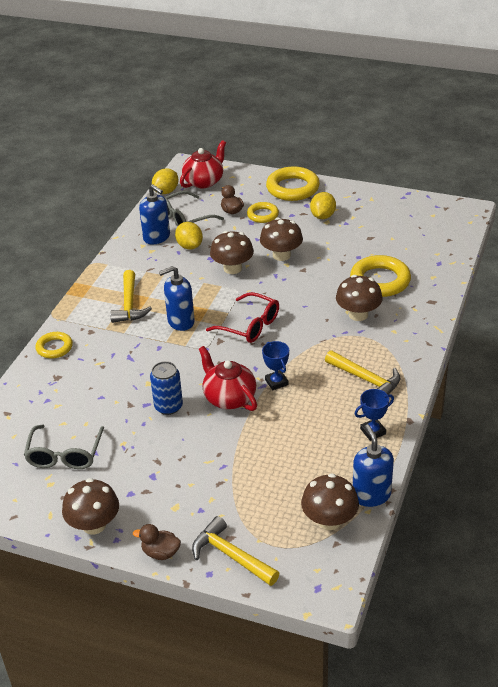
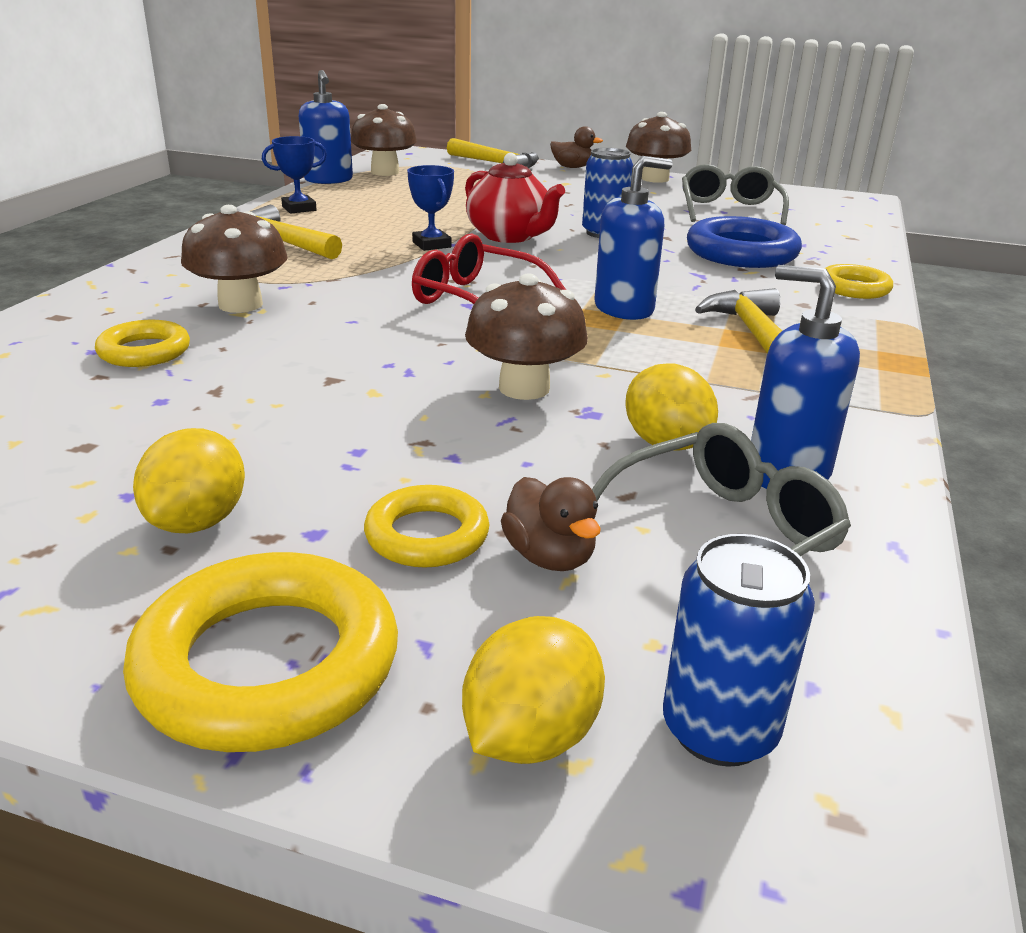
camera: 175 degrees right, 10 degrees down
yellow lemon [152,168,178,194] -> yellow lemon moved to [462,616,605,764]
red teapot [180,140,226,188] -> blue can [663,534,815,767]
brown mushroom [260,217,303,261] -> none
yellow ring [350,255,411,297] -> yellow ring [95,320,190,367], size x0.58
none -> blue ring [687,216,802,268]

